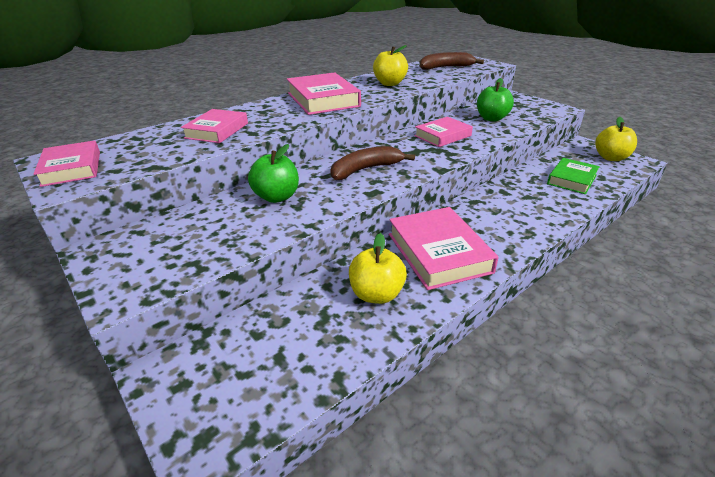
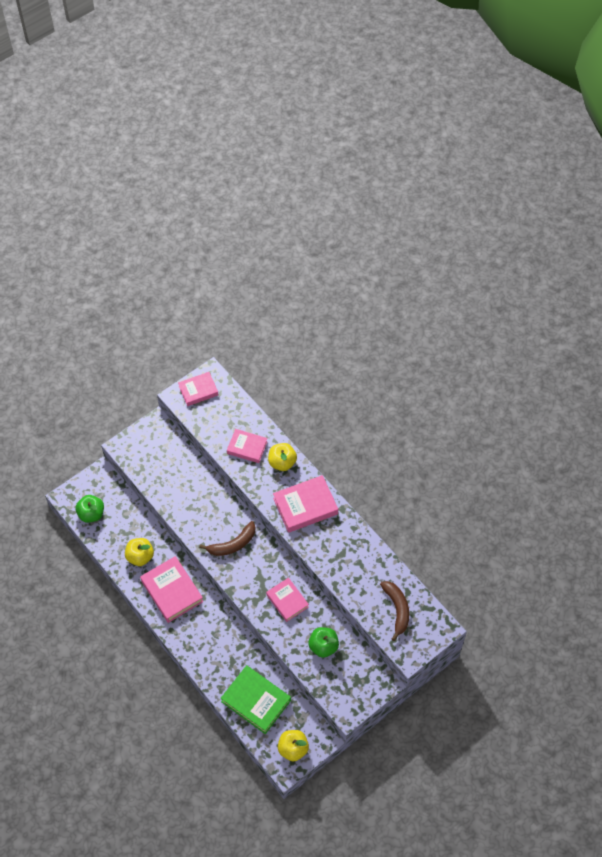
camera: 90 degrees right, 25 degrees up
green apple [248,144,299,203] -> green apple moved to [76,495,104,523]
brown banana [330,146,415,180] -> brown banana turned 90 degrees clockwise [199,521,255,556]
yellow apple [373,45,408,86] -> yellow apple moved to [268,443,297,471]
pink book [389,207,499,290] -> pink book turned 75 degrees clockwise [140,556,203,623]
green book [547,158,600,194] -> green book [221,665,291,734], size x1.54

